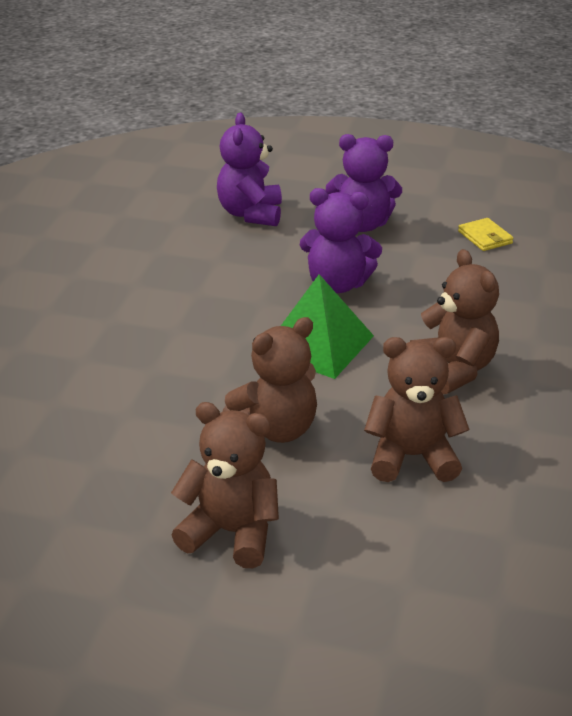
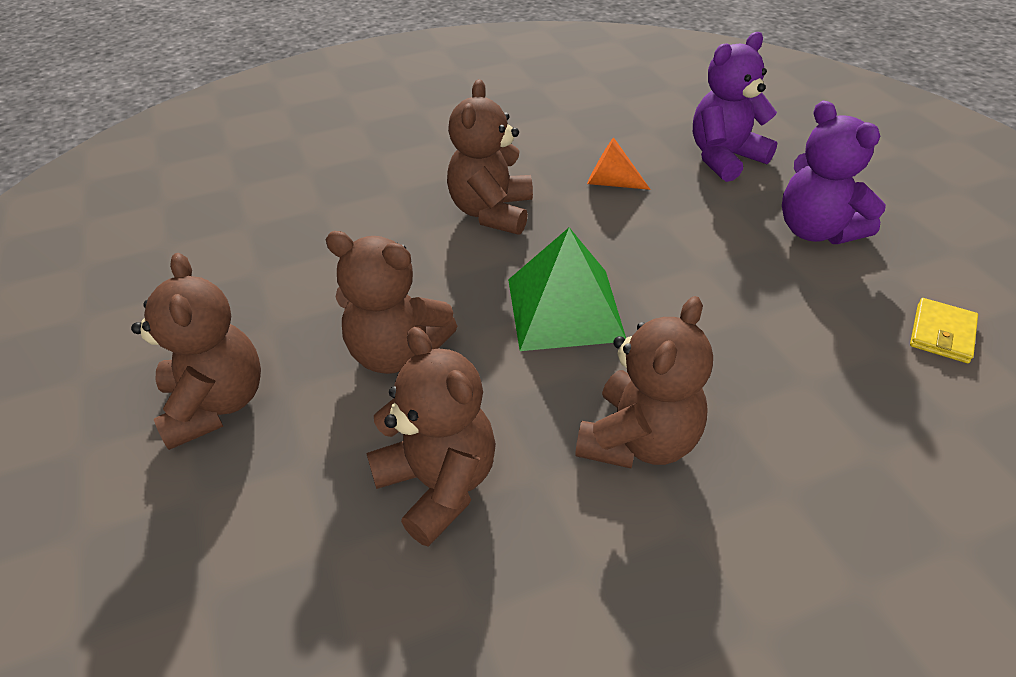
camera: 55 degrees right, 10 degrees up
purple teddy bear [300,188,382,293] -> none
none -> brown teddy bear [447,79,533,235]
none -> orange cone [587,137,650,190]

